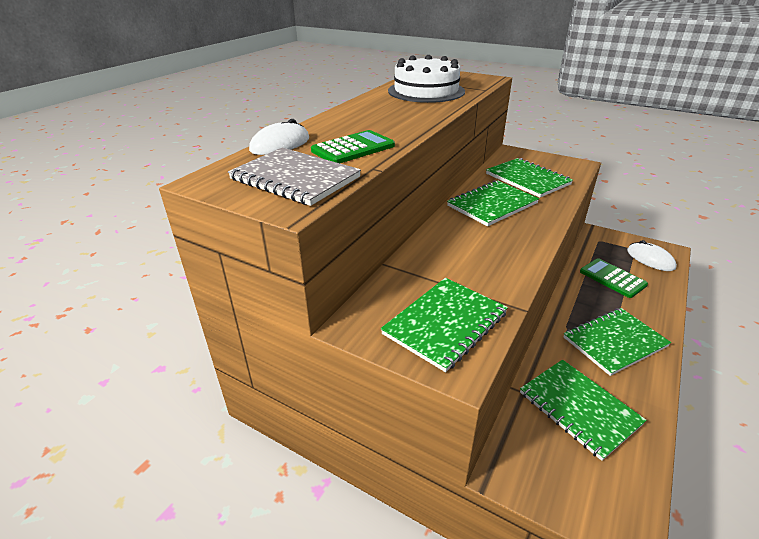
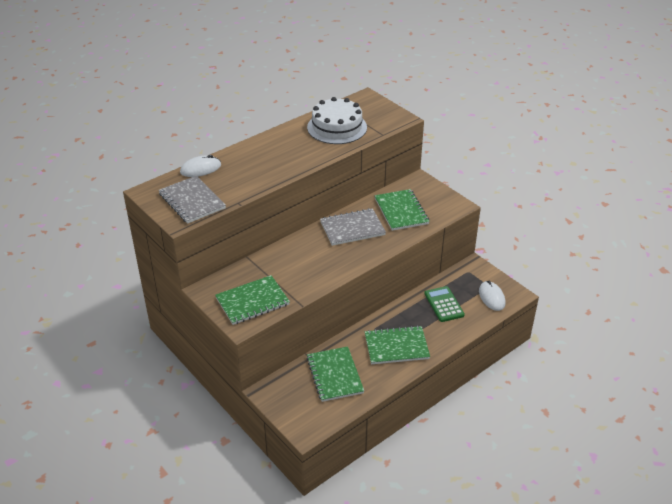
camera: 20 degrees right, 5 degrees up
green calculator [311,130,395,163] -> none
green notebook [447,180,539,226] -> grey notebook [320,208,386,246]

